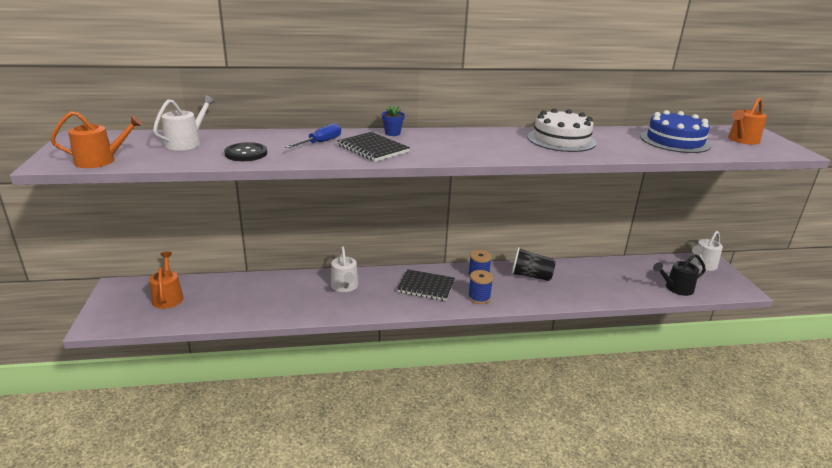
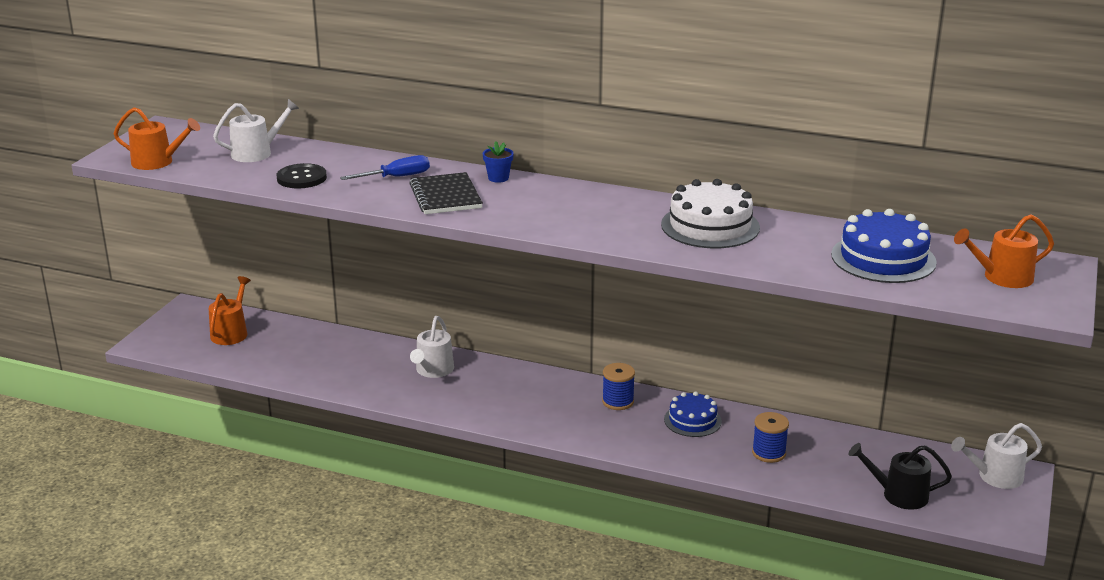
camera: 30 degrees right, 0 degrees up
black notebook [397,269,455,301] -> none
blue spool [468,270,493,304] -> blue spool moved to [752,412,789,463]
black cup [511,247,556,281] -> blue cake [664,391,722,437]

